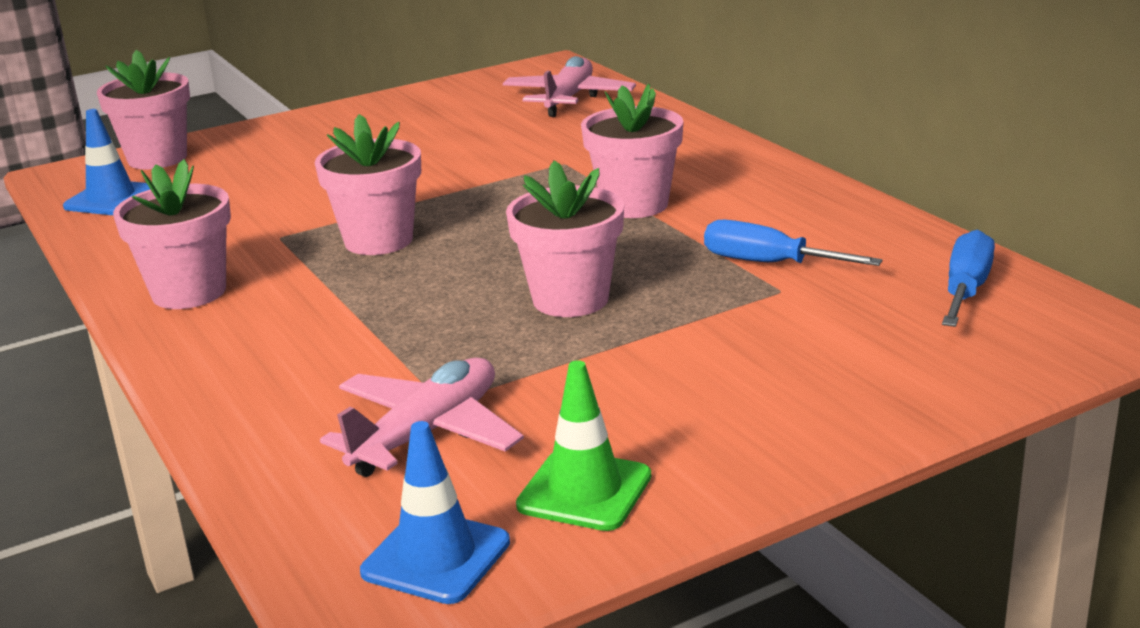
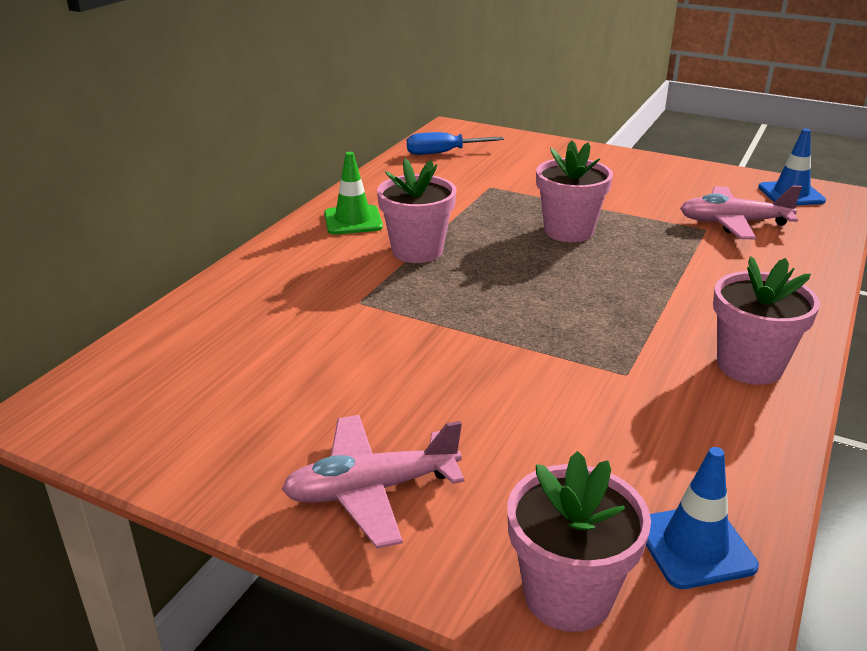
camera: 125 degrees left, 5 degrees up
pink flower pot [315,114,421,255] -> none
pink plane [503,56,636,117] -> pink plane moved to [281,415,465,549]
green traffic cone [516,360,651,531] -> green traffic cone moved to [324,152,383,234]
blue screwdriver [704,220,883,266] -> none

